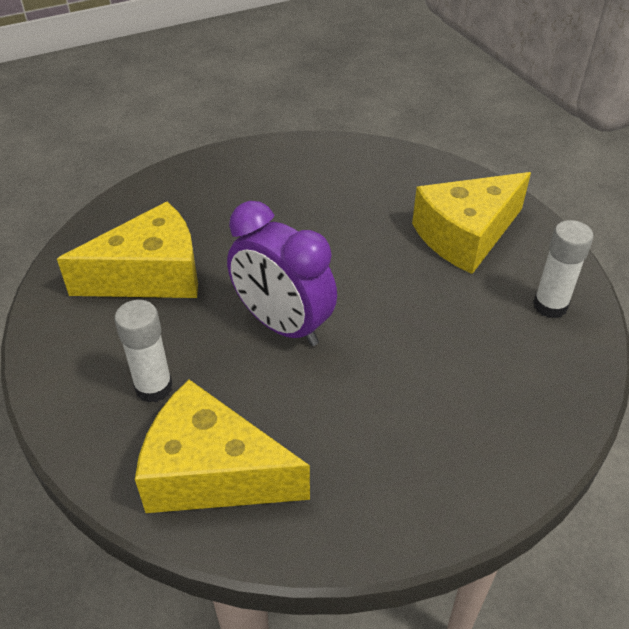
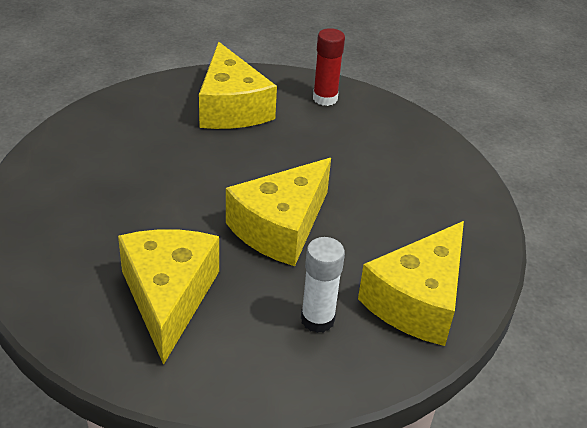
camera: 75 degrees left, 5 degrees down
purple clock [227,201,337,346] -> yellow cheese [226,158,331,266]
white glue stick [533,220,593,318] -> red glue stick [313,28,345,106]

